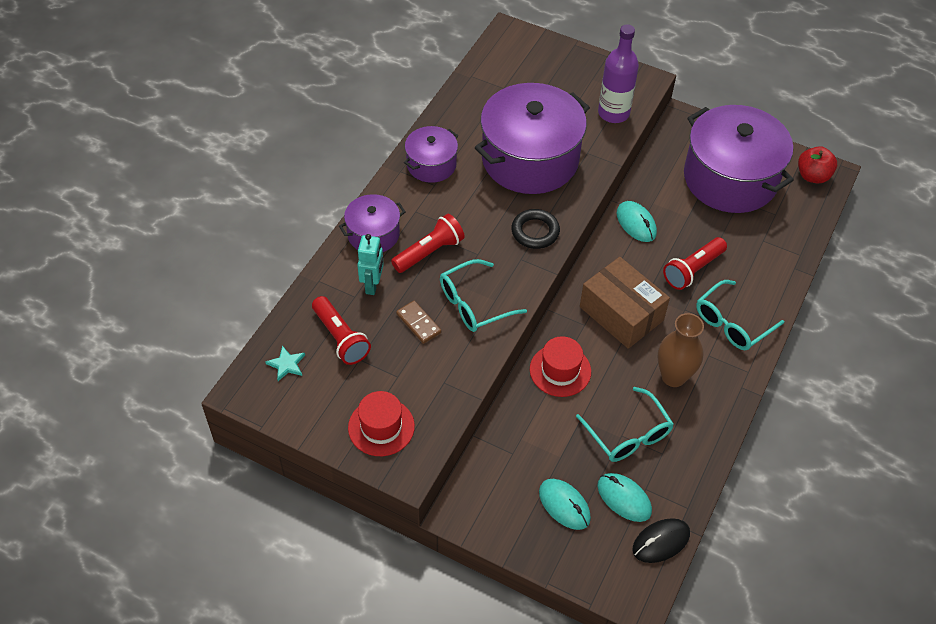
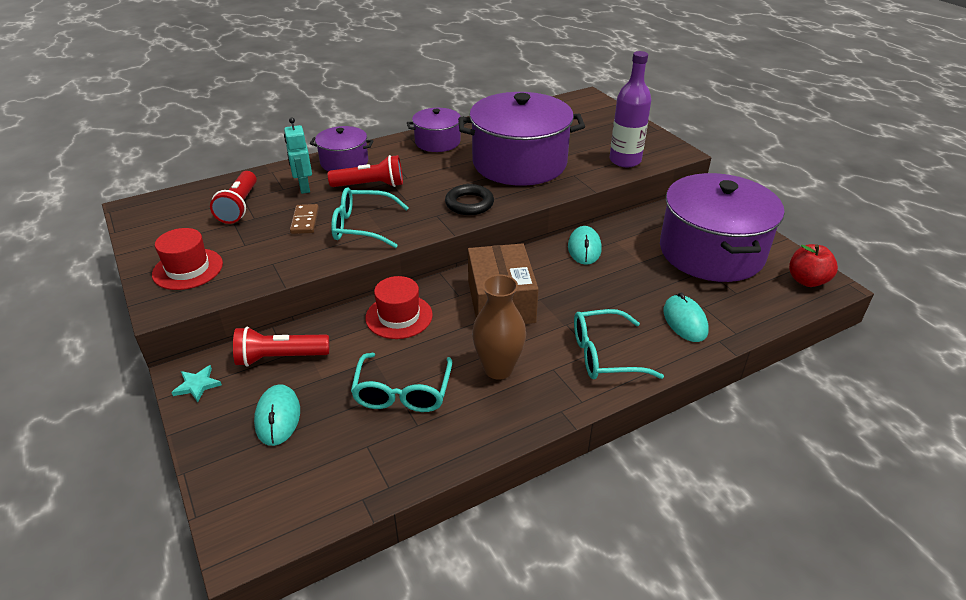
camera: 35 degrees right, 15 degrees down
turquoise star [266,346,305,381] -> turquoise star moved to [171,365,222,402]
turquoise robot [357,234,384,295] -> turquoise robot turned 120 degrees clockwise [284,117,312,194]
turquoise mouse [597,473,652,522] -> turquoise mouse moved to [663,292,709,342]
black mouse [633,518,690,563] -> none
red flashlight [663,237,727,290] -> red flashlight moved to [233,327,329,367]

